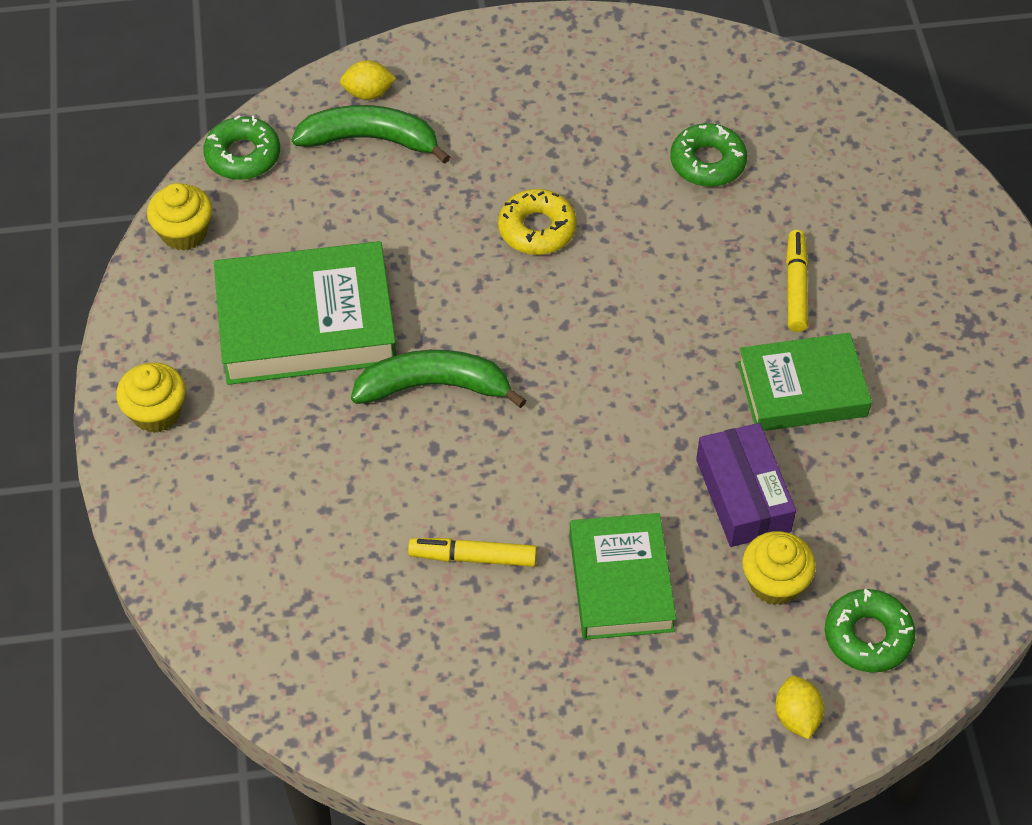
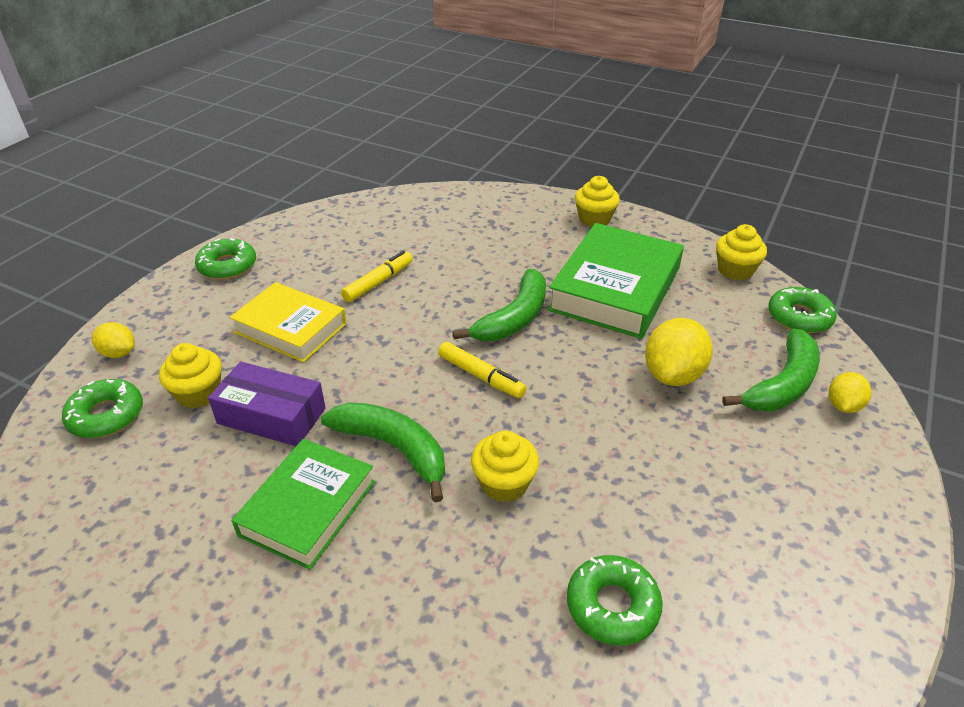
camera: 125 degrees right, 15 degrees down
yellow donut [498,189,576,255] -> none
green book [569,513,676,640] -> yellow book [229,282,347,363]
yellow marker [786,230,808,332] -> yellow marker moved to [438,342,527,398]
none -> green donut [195,238,256,279]
none -> green banana [321,402,445,502]
none -> yellow cupcake [471,431,539,502]
none -> yellow lemon [645,318,713,386]

